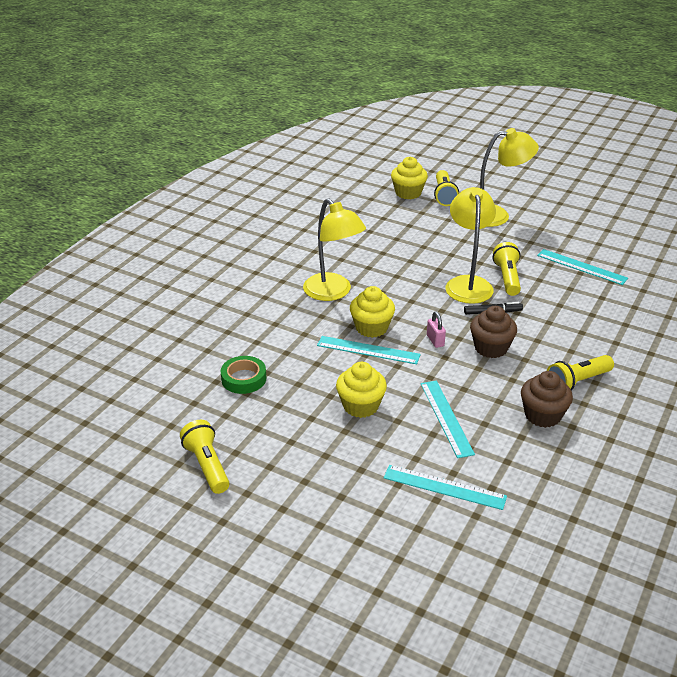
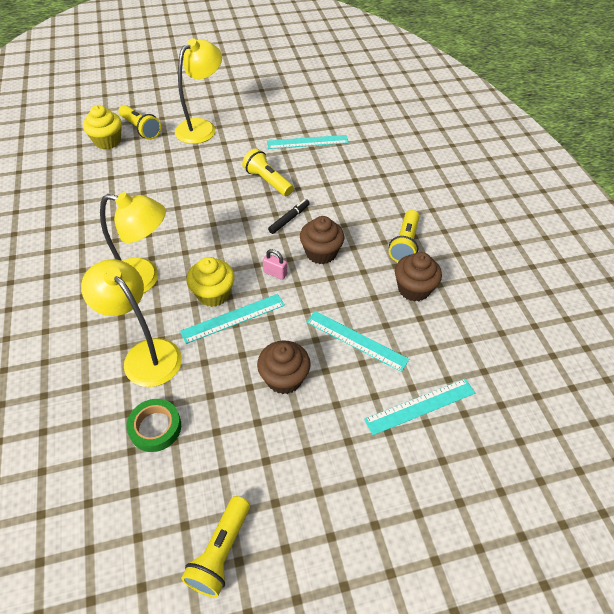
camera: 45 degrees left, 15 degrees up
yellow flashlight [180,420,229,494] -> yellow flashlight turned 90 degrees counterclockwise [181,496,250,598]
yellow cupcake [336,362,387,418] -> brown cupcake [257,340,311,394]
yellow lamp [445,187,496,304] -> yellow lamp moved to [81,259,182,387]

